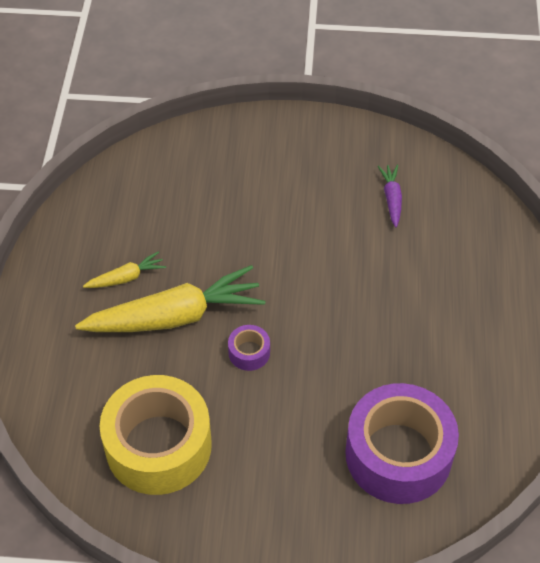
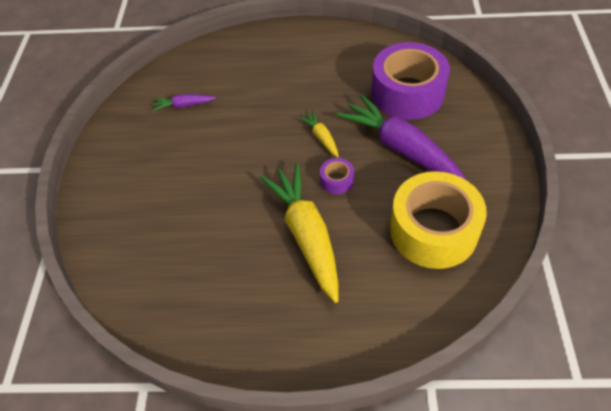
camera: 90 degrees left, 0 degrees up
yellow carrot [83,251,166,288] -> yellow carrot moved to [299,110,339,158]
none -> purple carrot [337,94,467,180]

